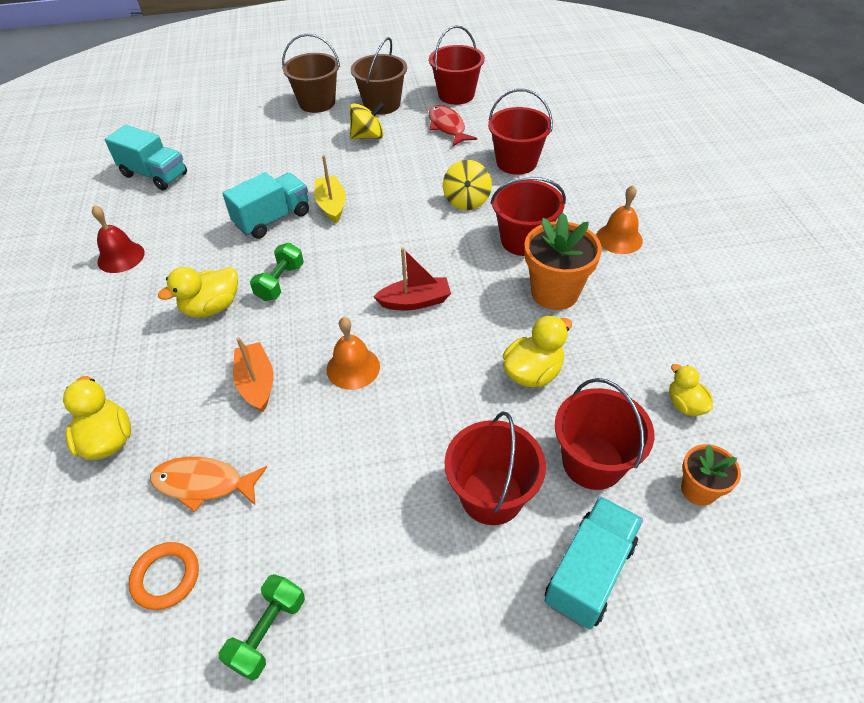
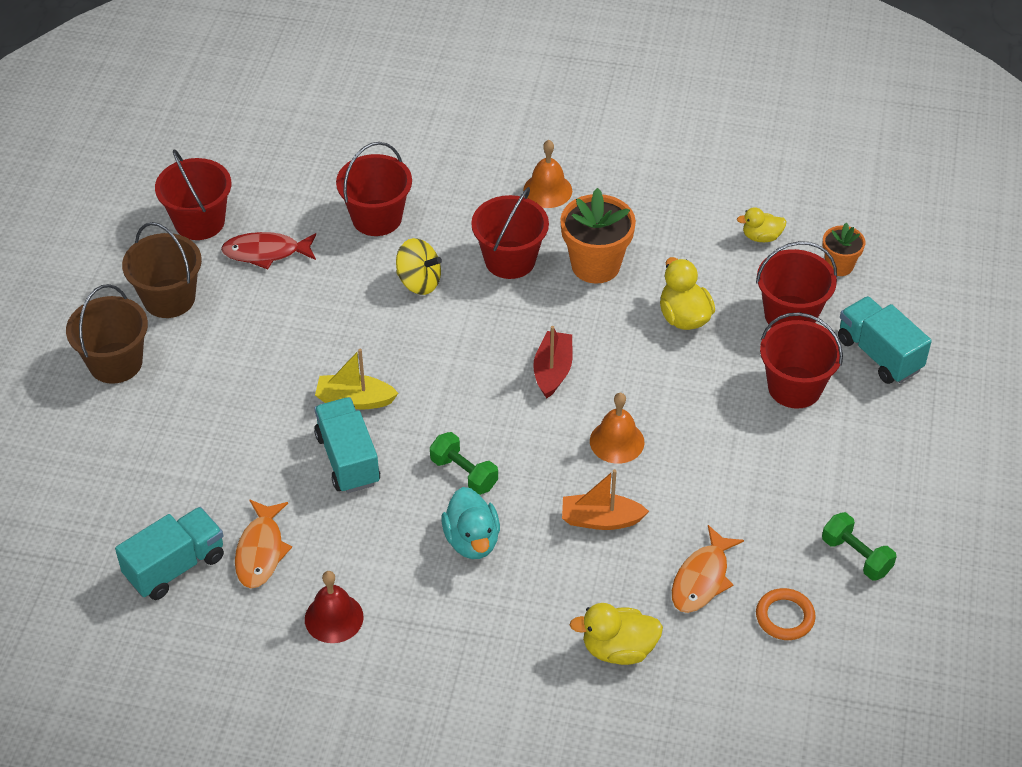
camera: 70 degrees left, 0 degrees up
yellow duck [158,267,238,317] -> turquoise duck [441,487,500,559]
yellow spinning top [350,102,384,139] -> none
none -> orange fish [235,499,292,588]

